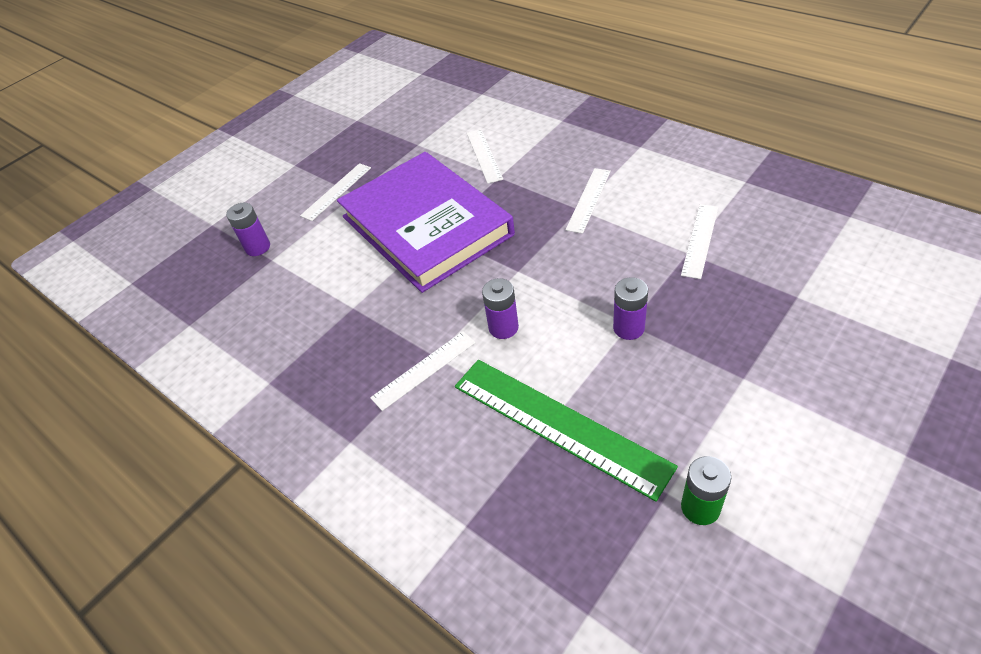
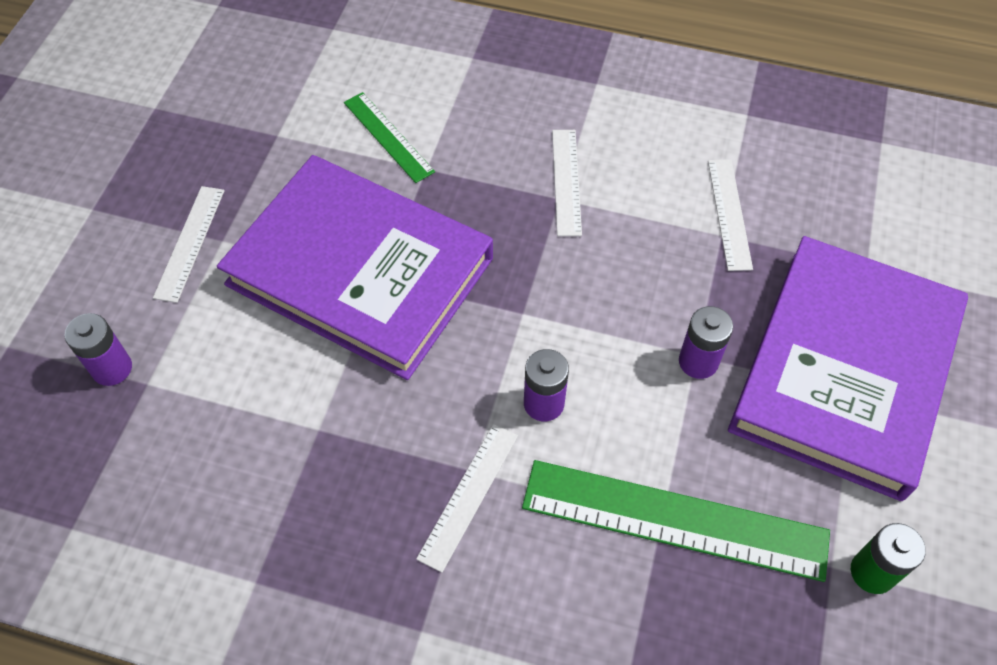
camera: 30 degrees left, 10 degrees up
white ruler [467,129,503,184] -> green ruler [344,92,435,183]
none -> purple book [728,236,968,501]

